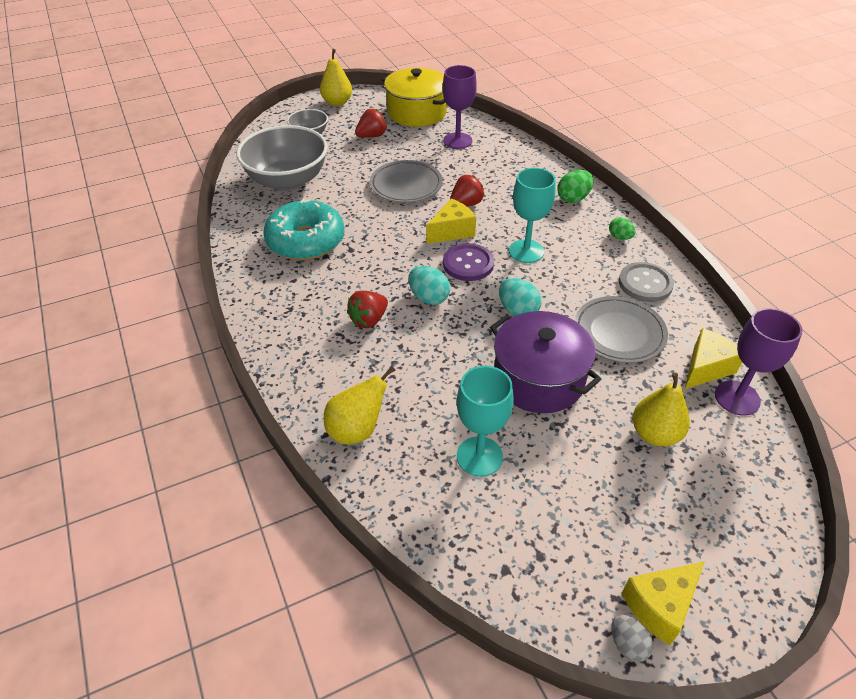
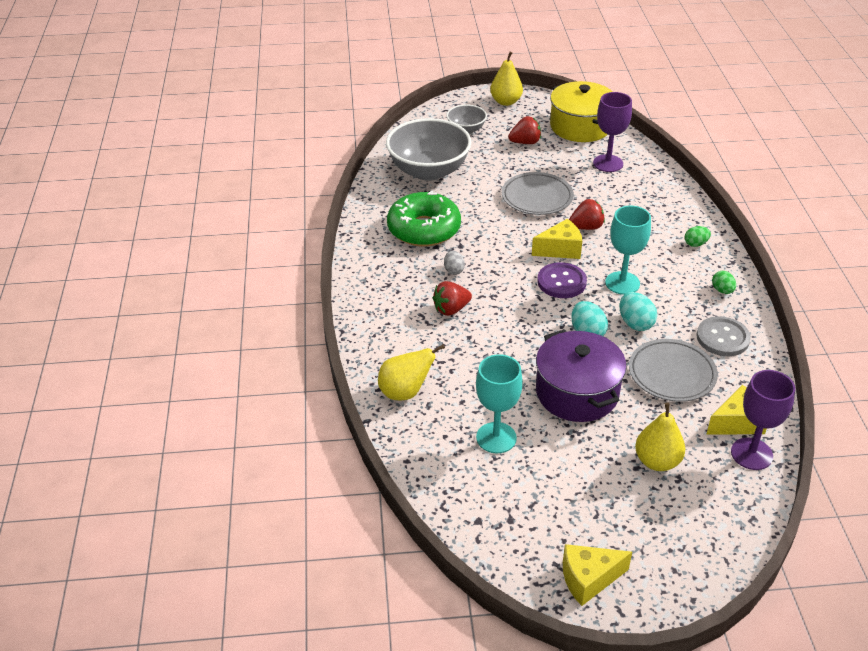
camera: 20 degrees right, 5 degrees down
turquoise donut [264,198,344,260] -> green donut [387,191,461,247]
turquoise egg [408,266,450,305] -> turquoise egg moved to [619,292,657,331]
green egg [557,170,593,203] -> green egg [685,226,711,247], size x0.66
grey egg [611,615,654,662] -> grey egg moved to [444,251,465,275]

